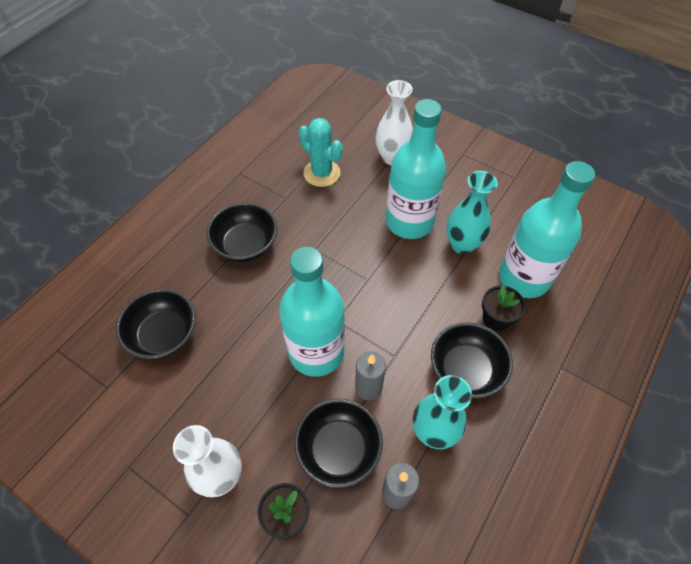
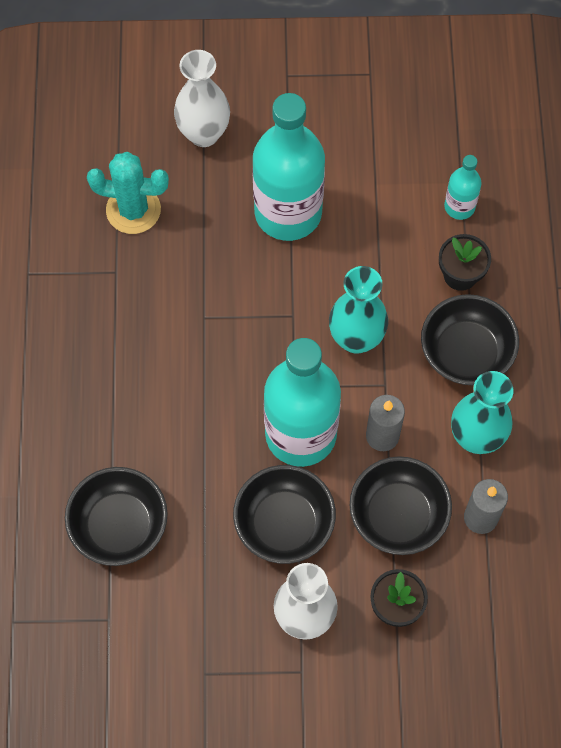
camera: 35 degrees left, 10 degrees up
black bowl [206,202,277,262] -> black bowl moved to [233,465,336,564]
turquoise vase [446,171,498,254] -> turquoise vase moved to [329,266,388,354]
turquoise bottle [499,161,595,298] -> turquoise bottle [444,155,482,220], size x0.46

